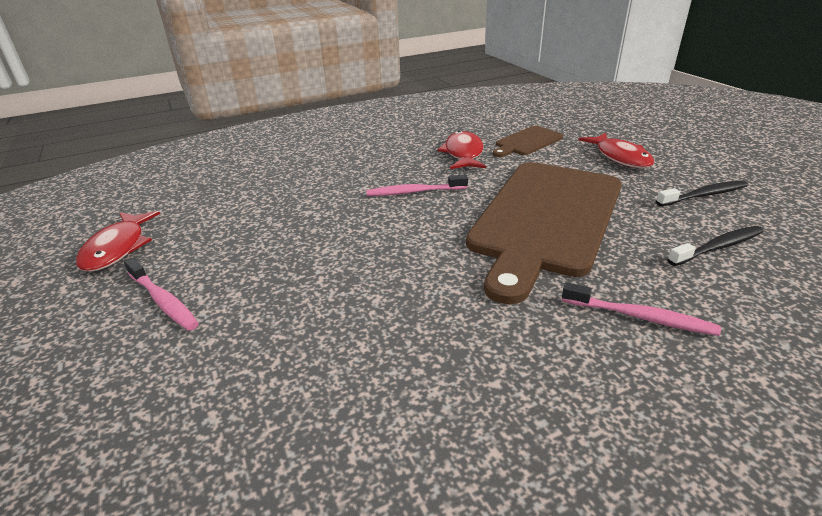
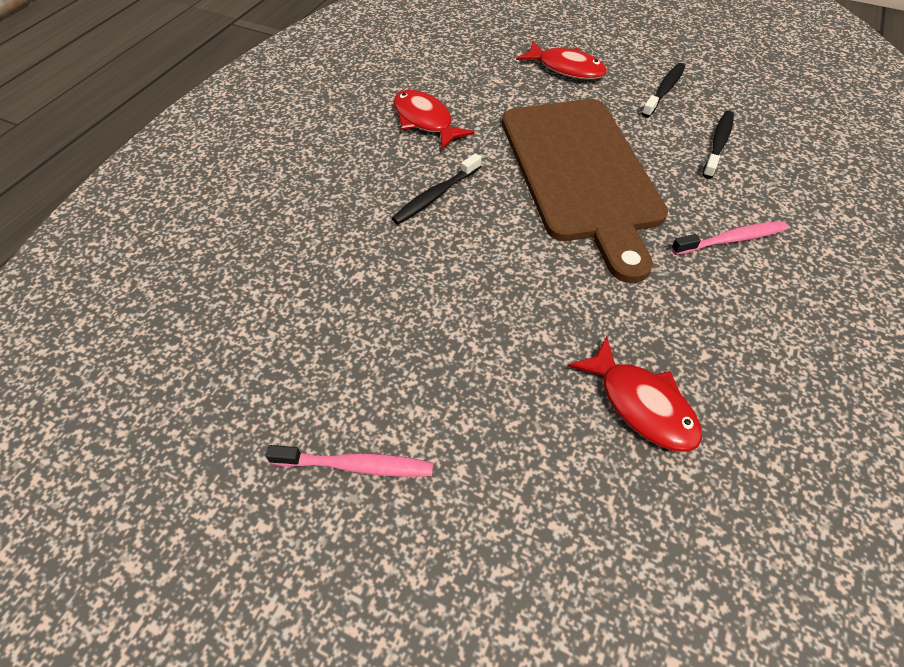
camera: 40 degrees left, 20 degrees up
red fish [76,211,160,272] -> red fish moved to [568,336,702,452]
pink toothbrush [366,174,468,196] -> black toothbrush [391,153,482,224]
brown cutting board [493,126,563,157] -> none

